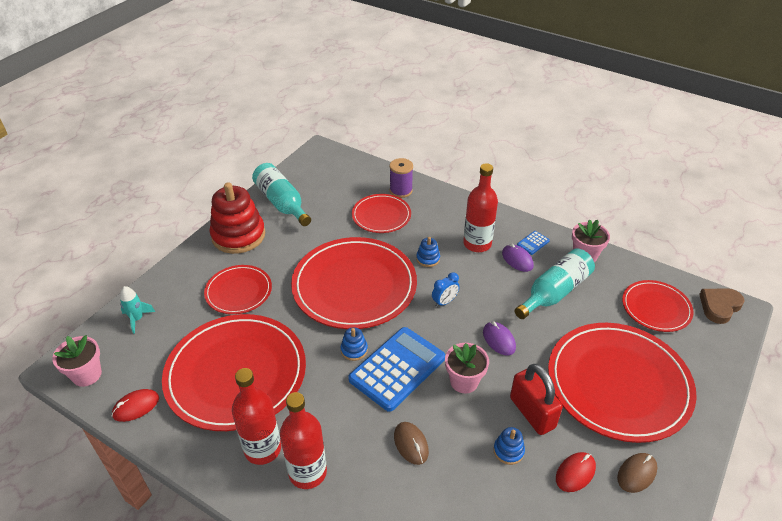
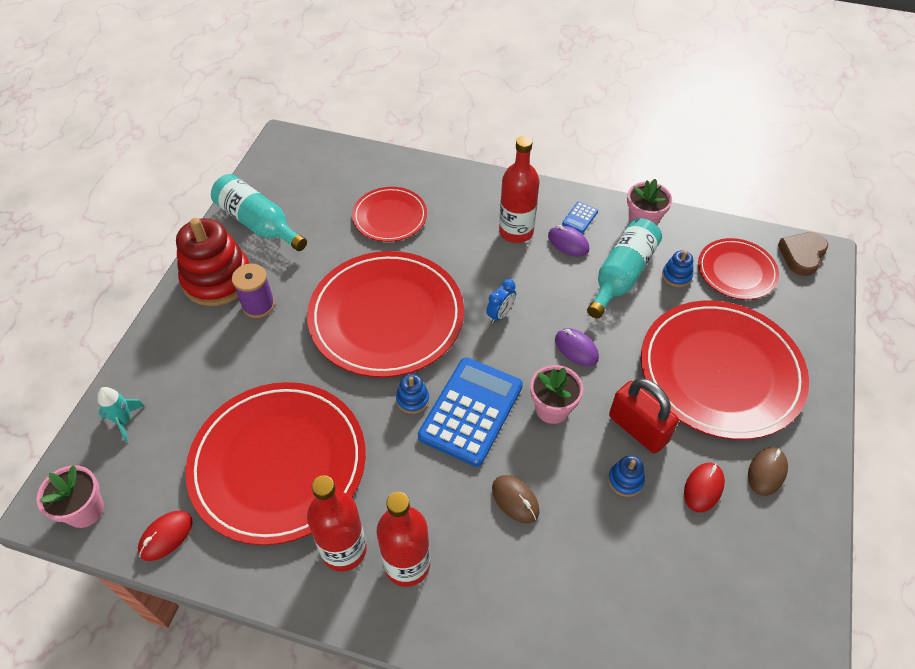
camera: 15 degrees left, 10 degrees up
red plate [204,265,272,314] -> none
purple spool [390,158,413,198] -> purple spool moved to [232,264,275,318]
blue stacking toy [416,237,440,267] -> blue stacking toy moved to [662,250,693,287]

